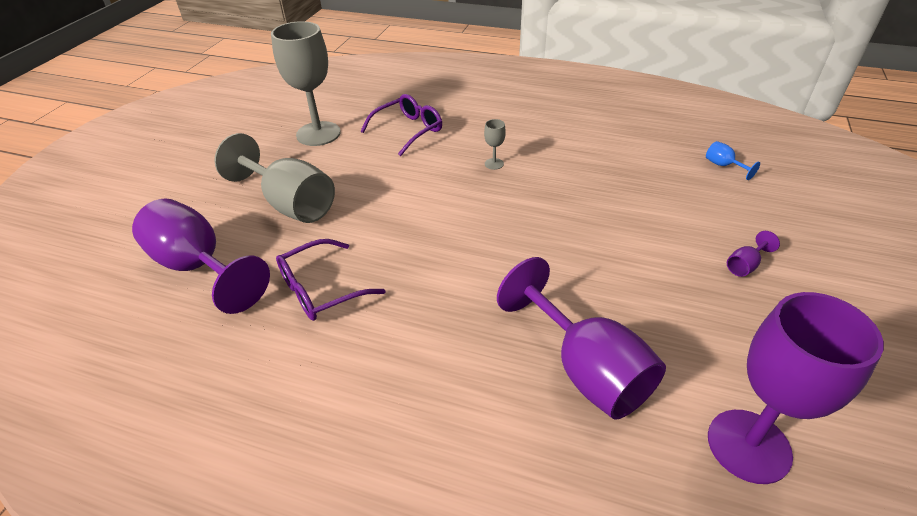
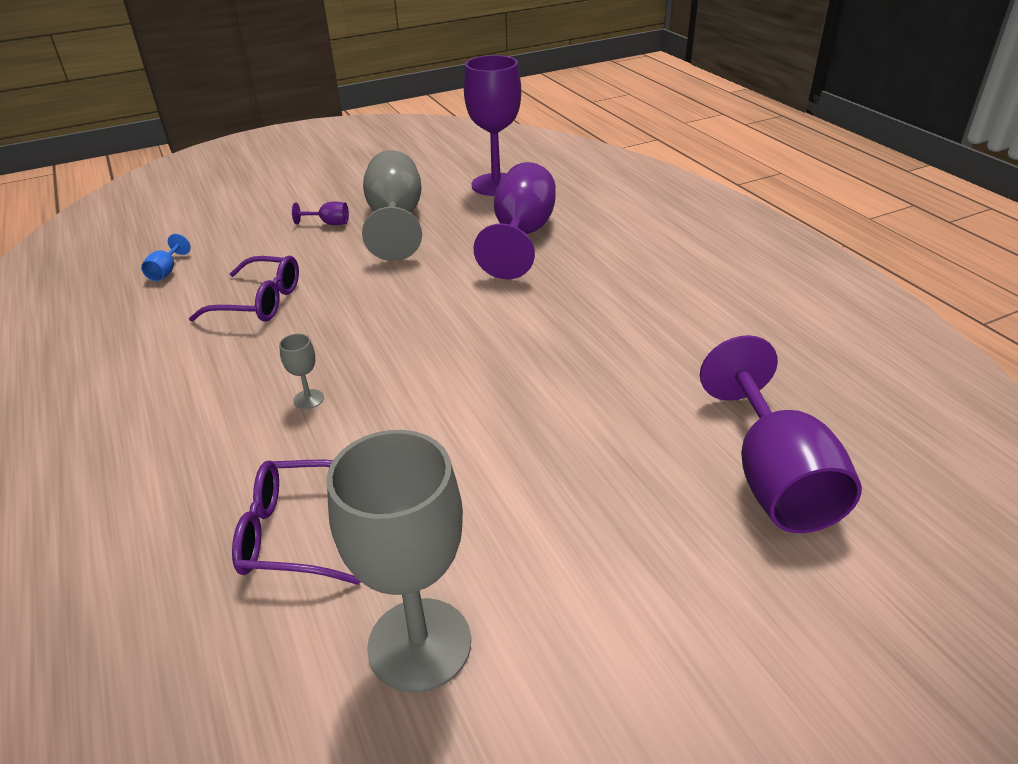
camera: 135 degrees left, 5 degrees down
grey goblet [214,133,335,223] -> grey goblet moved to [362,150,422,261]
purple glasses [276,239,386,321] -> purple glasses moved to [189,256,299,322]

